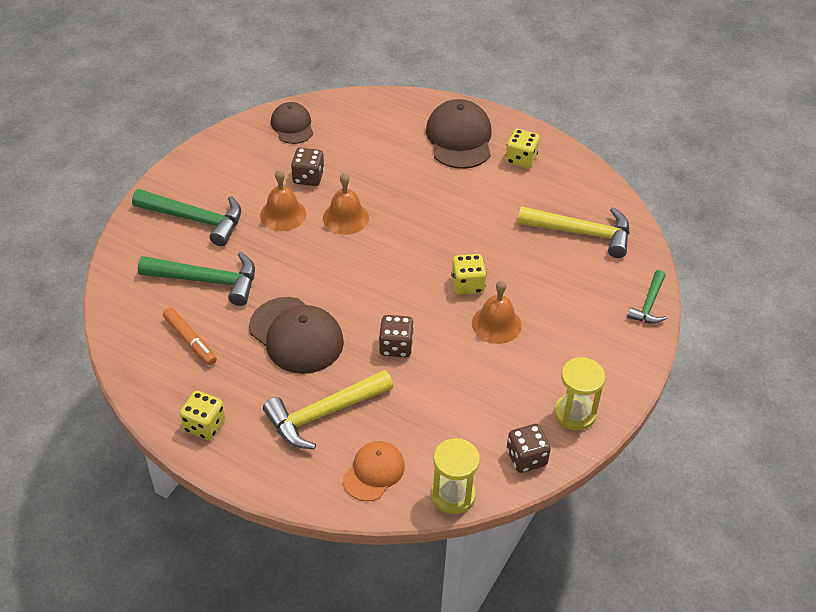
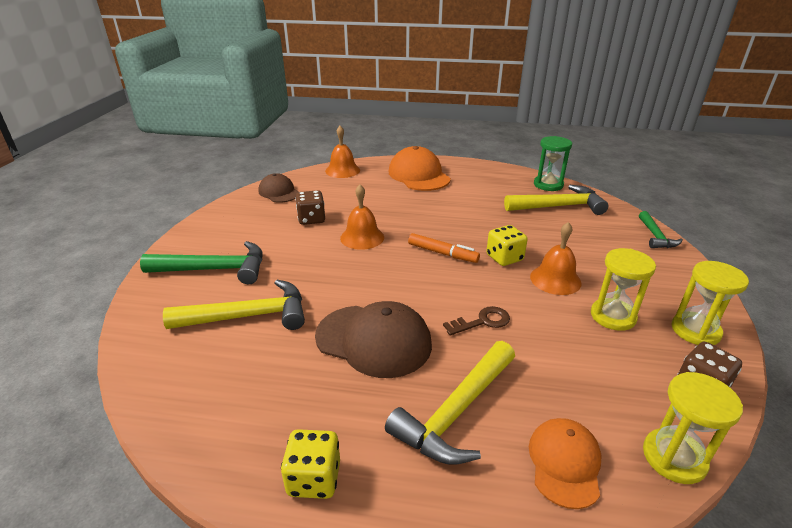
camera: 20 degrees left, 15 degrees down
green hammer [138,252,255,306] -> yellow hammer [163,280,305,330]
orange marker [163,307,217,366] -> orange marker moved to [408,233,480,263]
orange bell [260,169,306,231] -> orange bell moved to [325,126,360,178]
brown dice [379,315,414,357] -> brown key [443,306,510,336]
brown cap [426,99,492,169] -> orange cap [389,146,451,191]
yellow dice [505,129,540,168] -> none
none -> green hourglass [534,136,572,191]
none -> yellow hourglass [591,248,656,331]

